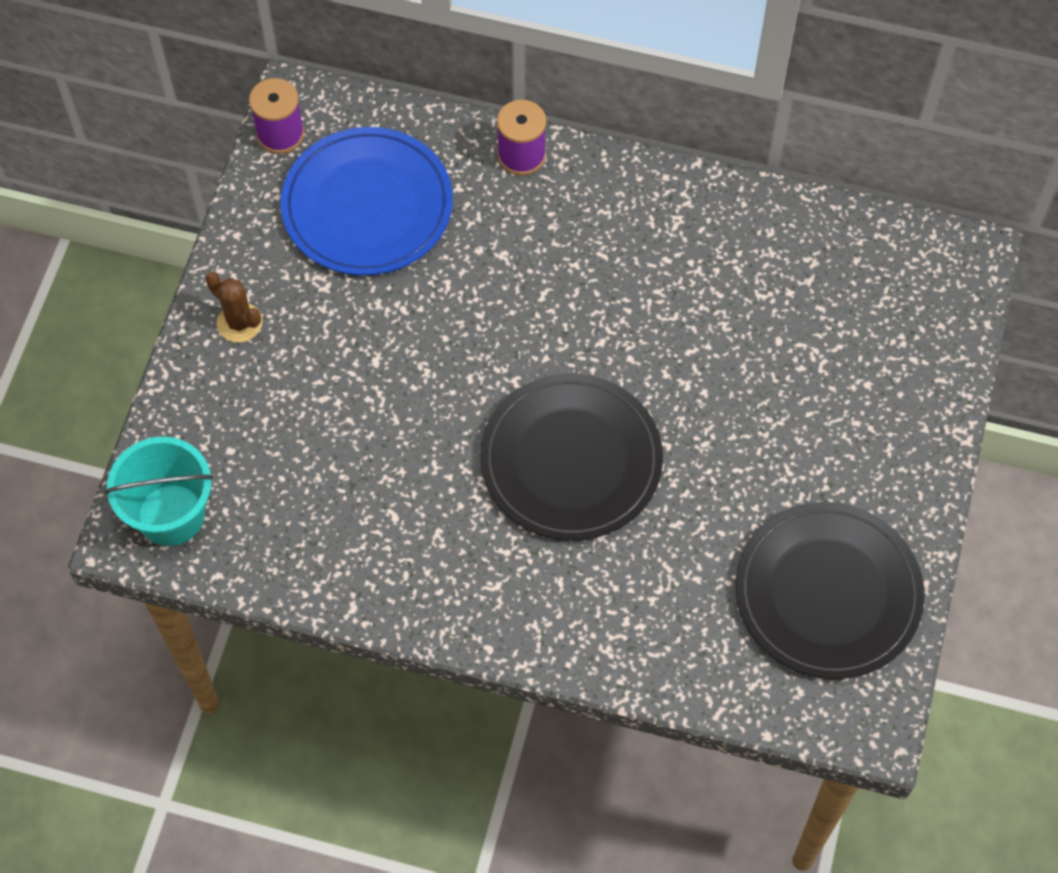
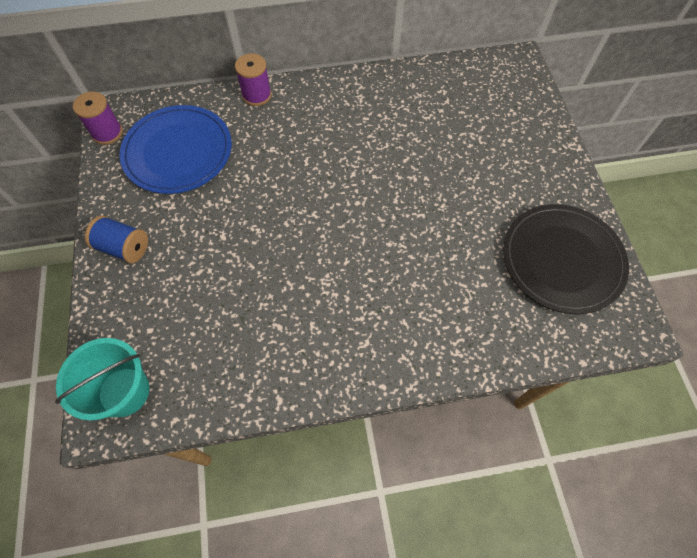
camera: 25 degrees left, 0 degrees up
brown cactus [205,272,263,343] -> blue spool [85,216,148,263]
black plate [480,374,663,541] -> none

